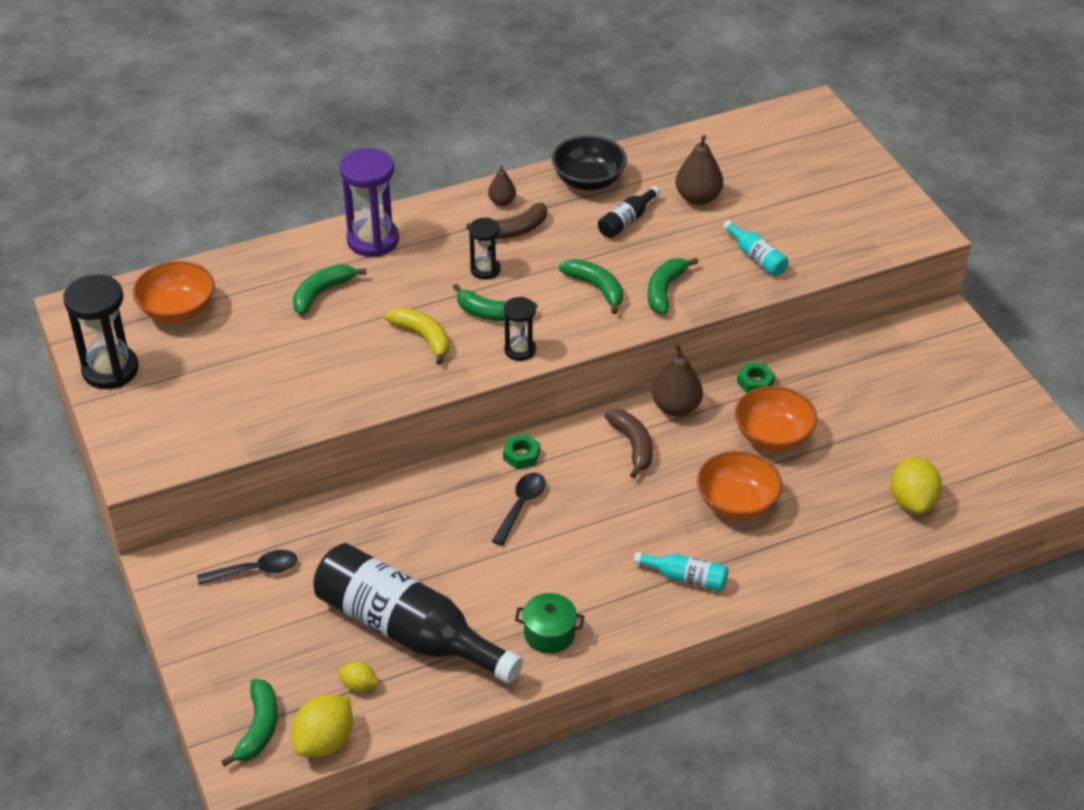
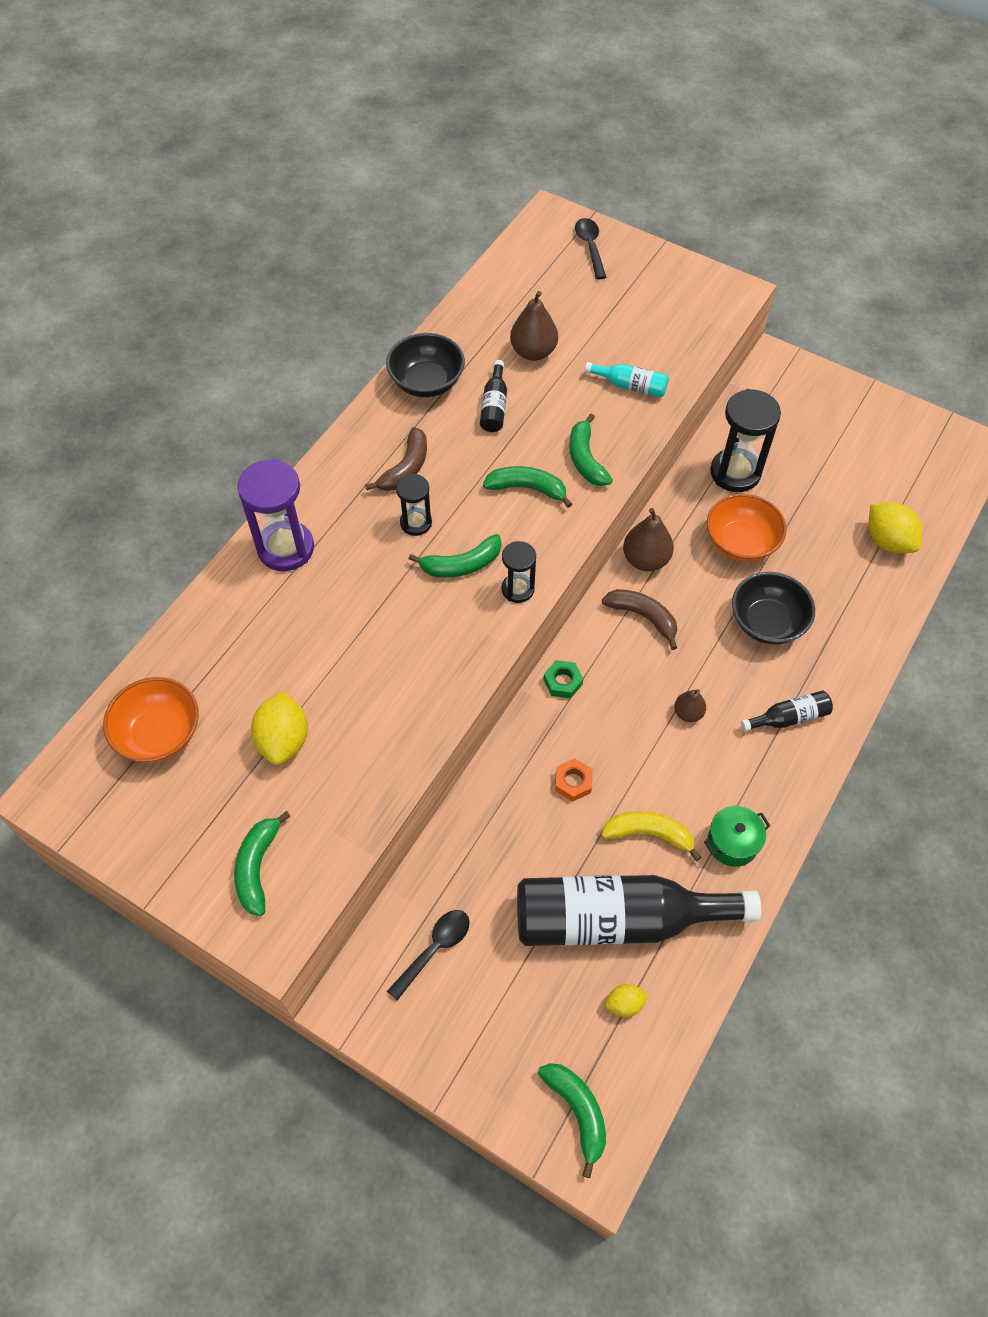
camera: 35 degrees left, 15 degrees up
black hourglass [63,274,139,389] -> black hourglass moved to [710,389,781,492]
yellow lemon [292,695,353,757] -> yellow lemon moved to [251,692,308,765]
green banana [293,264,366,315] -> green banana moved to [234,811,291,916]
yellow banana [385,308,449,365] -> yellow banana moved to [601,811,701,861]
brown pear [488,165,516,206] -> brown pear moved to [674,689,706,722]
black spoon [492,472,546,546] -> black spoon moved to [575,218,606,279]
turquoise bottle [634,552,728,591] -> black bottle [741,690,833,732]
orange bowl [697,451,782,520] -> black bowl [732,572,815,645]
green nut [737,363,775,393] -> none
none -> orange nut [555,758,592,801]

